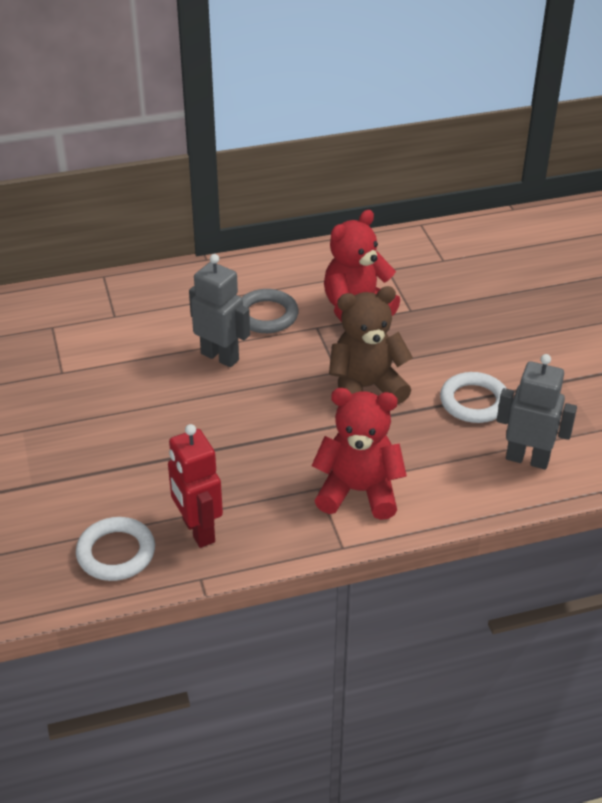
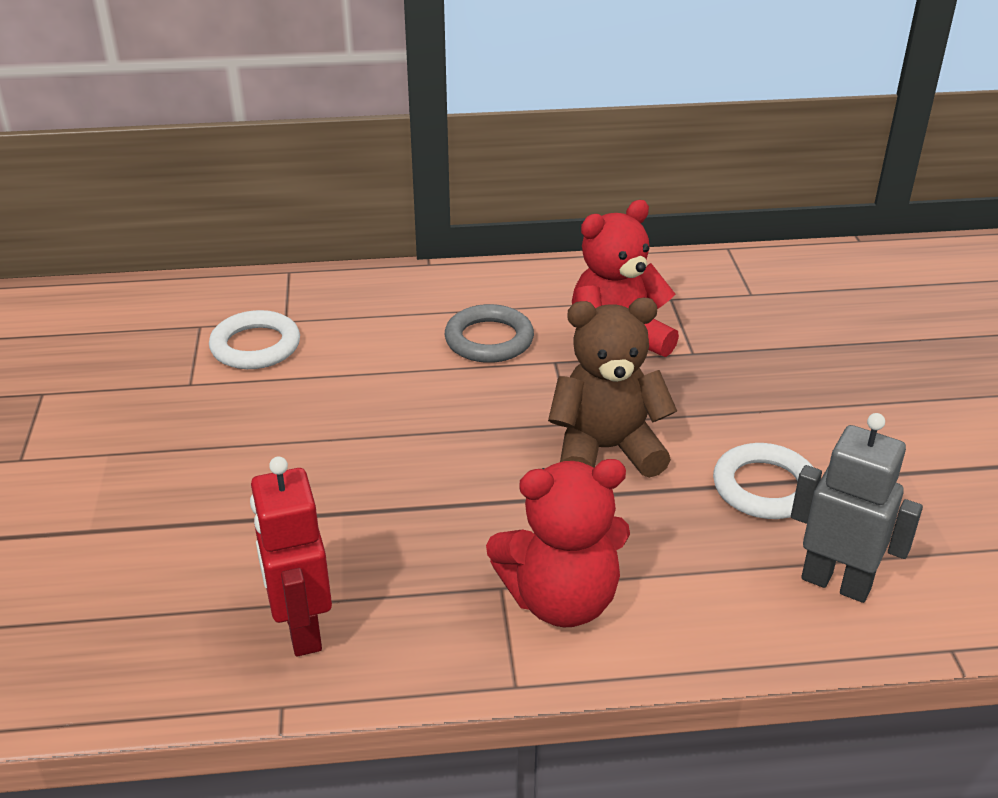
camera: 10 degrees right, 5 degrees down
white ring [76,517,155,581] -> white ring moved to [209,310,300,369]
grey robot [189,254,250,367] -> none
red teddy bear [311,388,407,520] -> red teddy bear turned 150 degrees clockwise [486,459,630,627]

